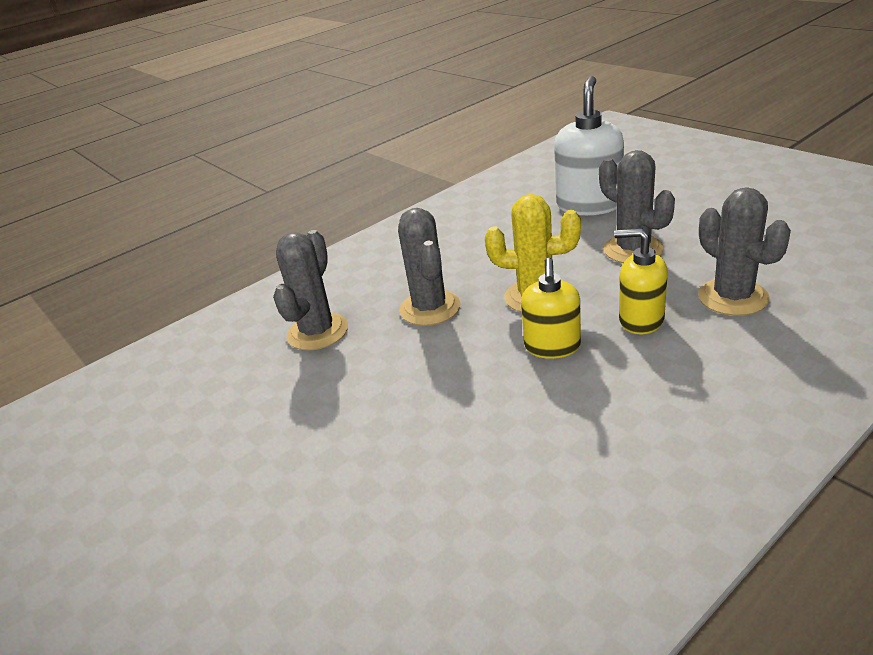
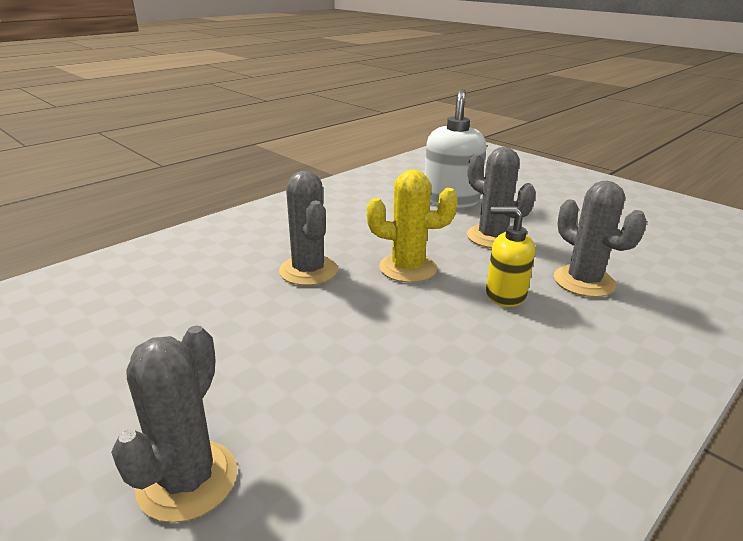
camera: 10 degrees left, 5 degrees down
grey cactus [273,230,348,350] -> grey cactus moved to [111,325,237,523]
yellow soap dispenser [521,258,581,359] -> none

